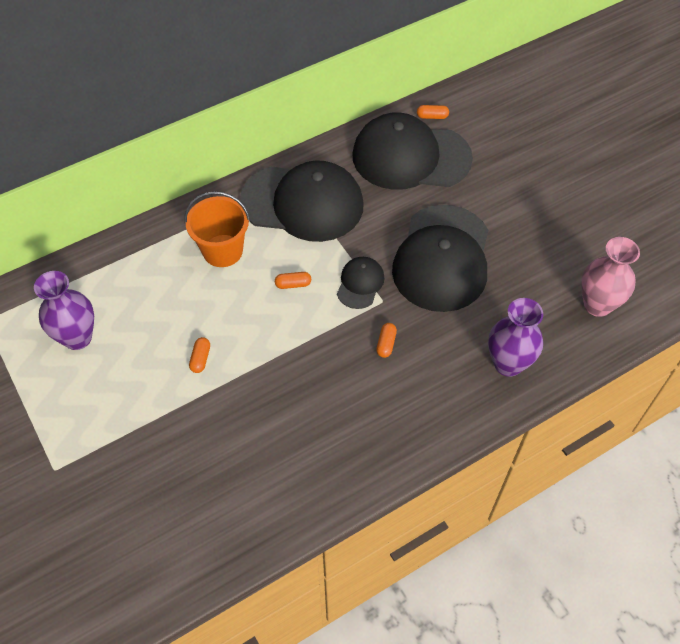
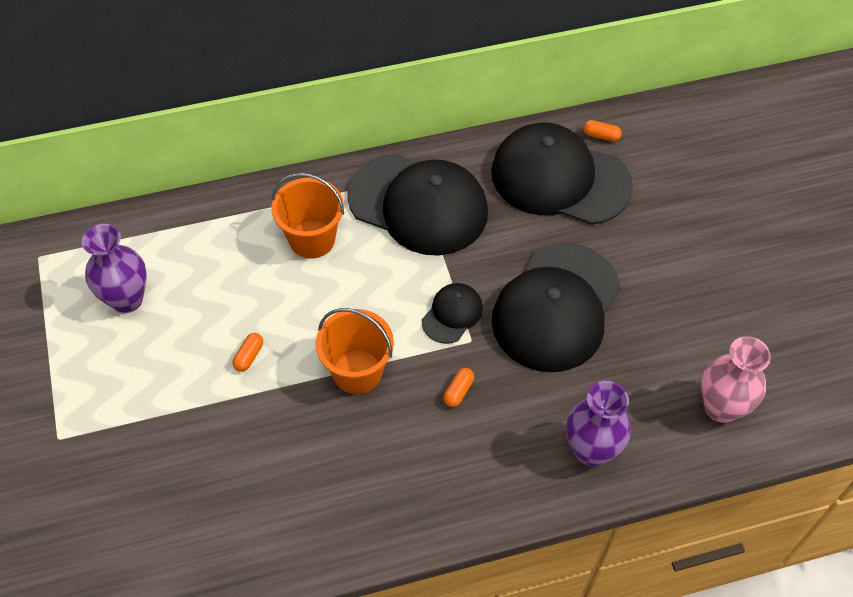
camera: 15 degrees right, 0 degrees up
orange capsule [275,272,311,289] -> none
none -> orange bucket [316,308,394,394]

